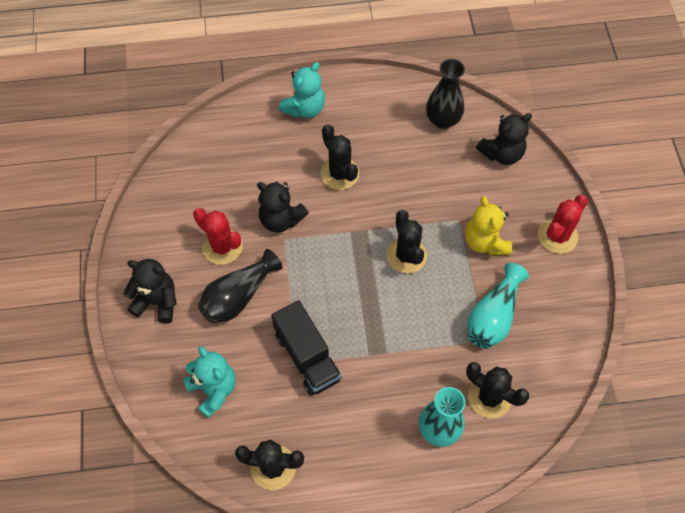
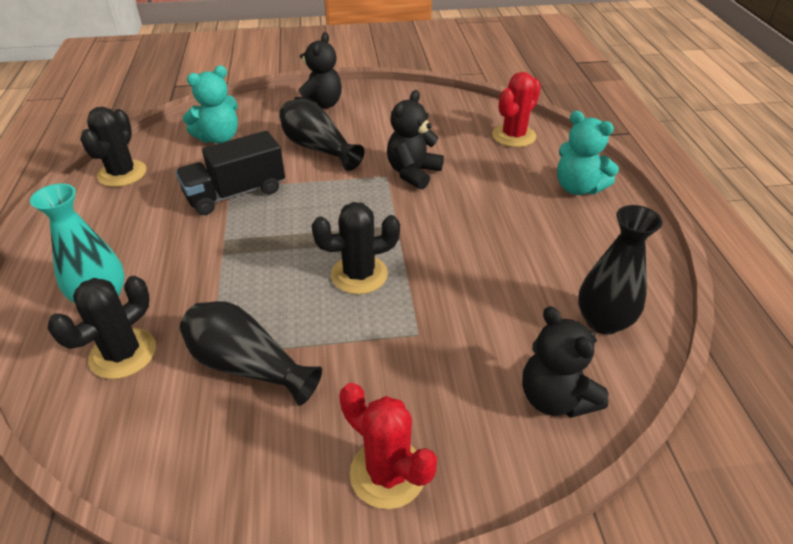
camera: 90 degrees right, 20 degrees down
red cactus [193,208,243,265] -> red cactus moved to [492,72,541,147]
black cactus [320,124,359,190] -> none
yellow teddy bear [465,196,512,255] -> none
turquoise vase [467,263,529,349] -> black vase [180,301,322,406]

